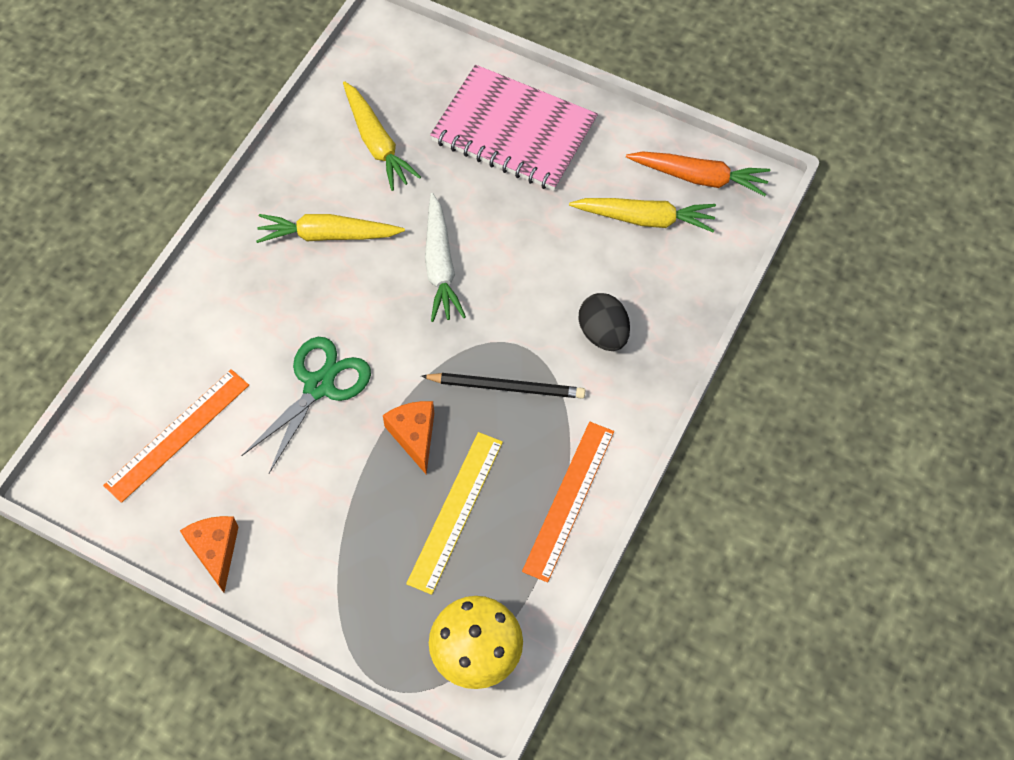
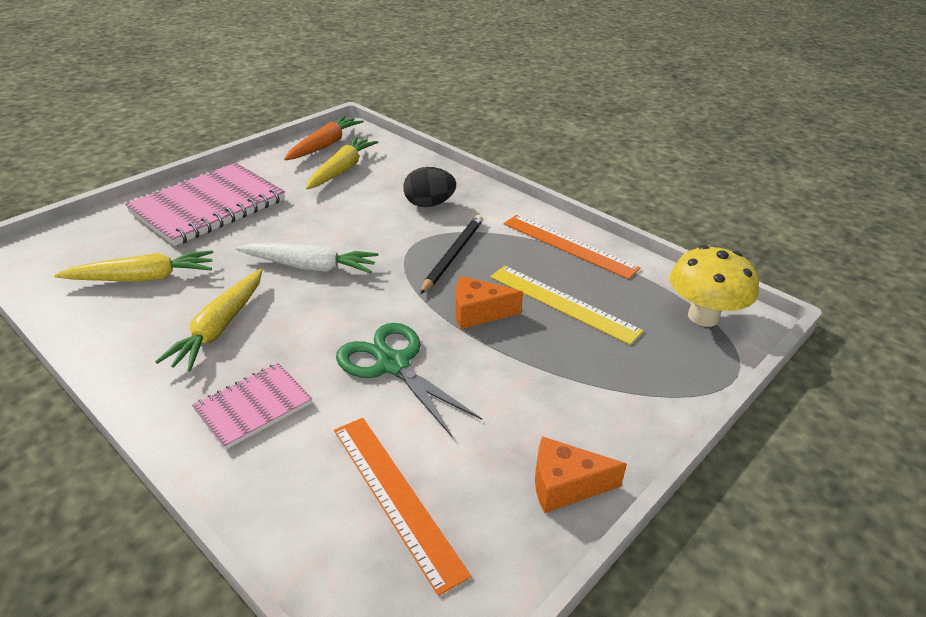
camera: 75 degrees left, 25 degrees down
none -> pink notebook [192,363,312,450]

